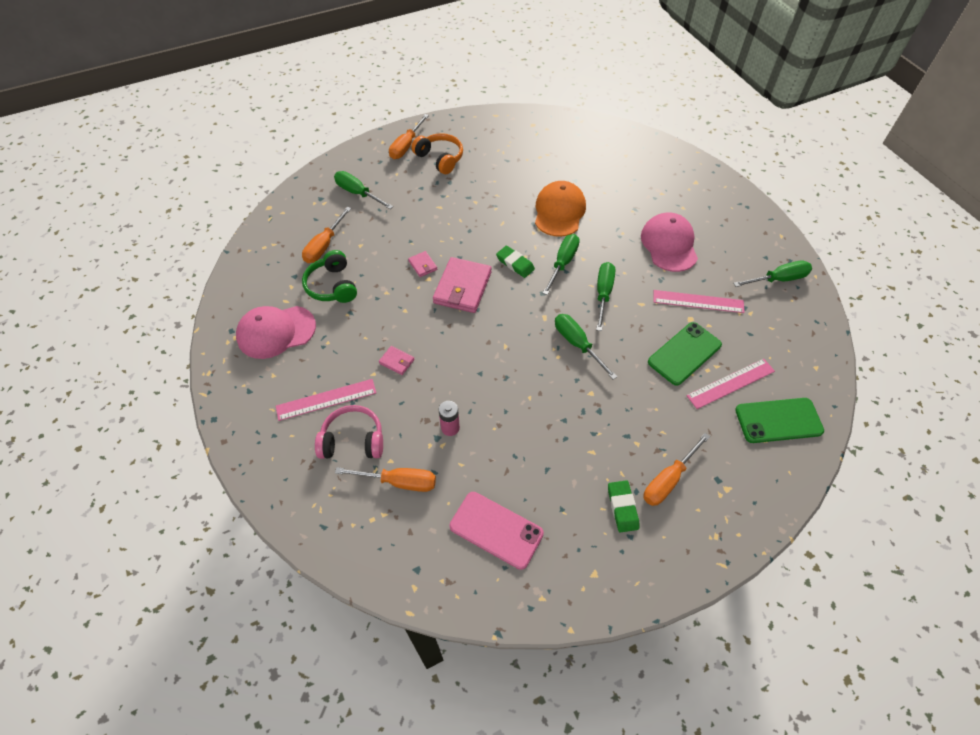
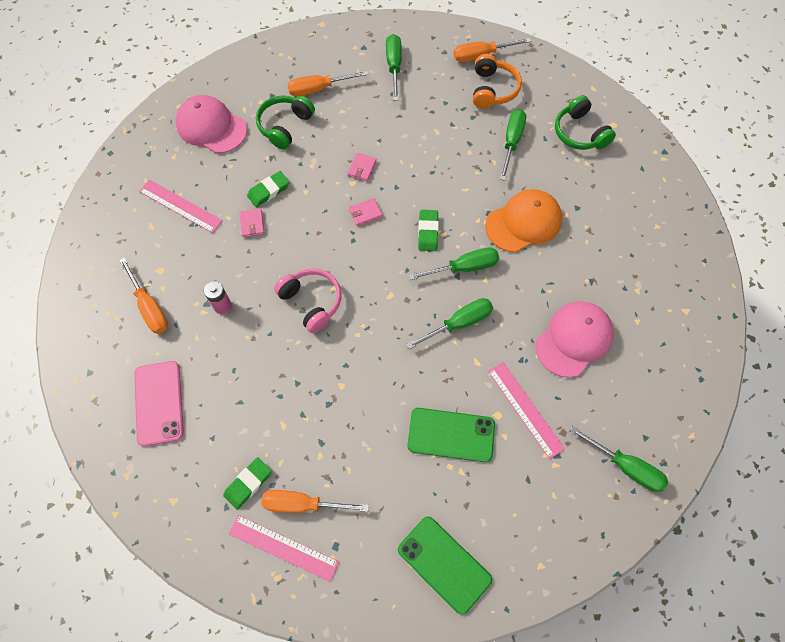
camera: 50 degrees right, 10 degrees up
pink headphones [315,405,383,459] -> pink headphones moved to [274,268,342,333]
pink wallet [433,257,492,313] -> pink wallet [349,198,383,226], size x0.47
green screwdriver [555,314,617,380] -> green screwdriver moved to [500,109,526,181]
pink ruler [686,359,775,409] -> pink ruler moved to [228,515,339,582]
none -> green eraser [247,171,289,207]
none -> green headphones [555,95,616,150]

